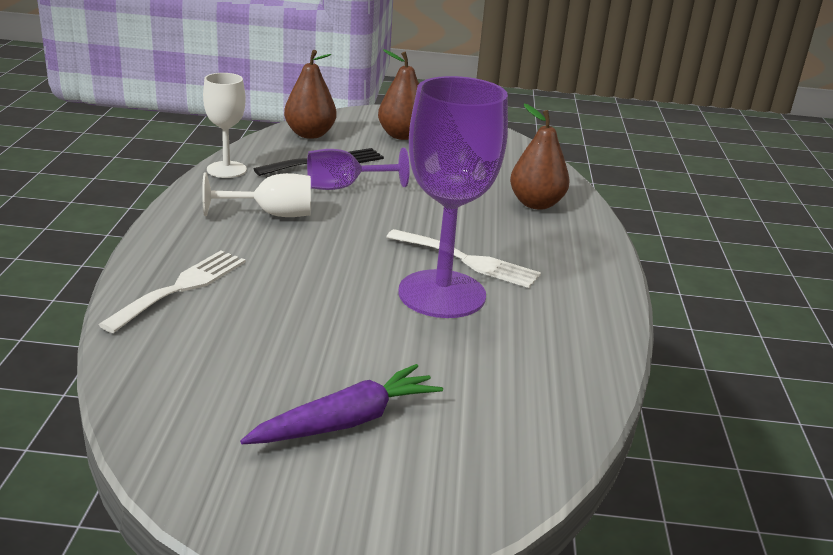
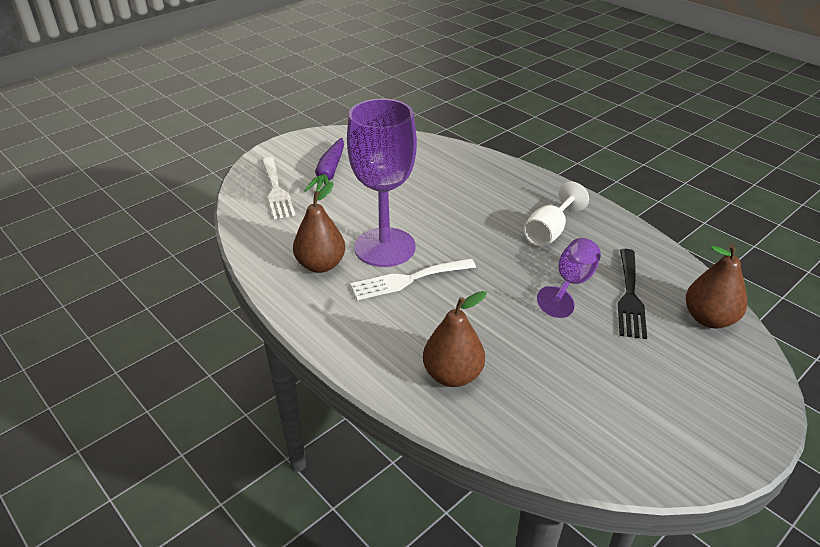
camera: 135 degrees right, 10 degrees up
white fork [98,251,246,333] -> white fork moved to [262,157,295,219]
white goblet [203,73,247,178] -> none
brown pear [378,49,419,140] -> brown pear moved to [293,182,345,273]

